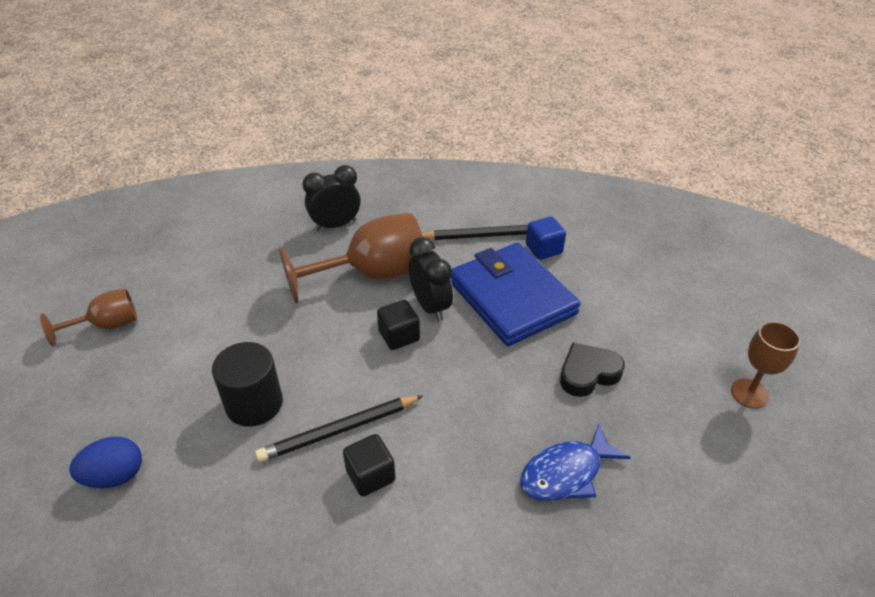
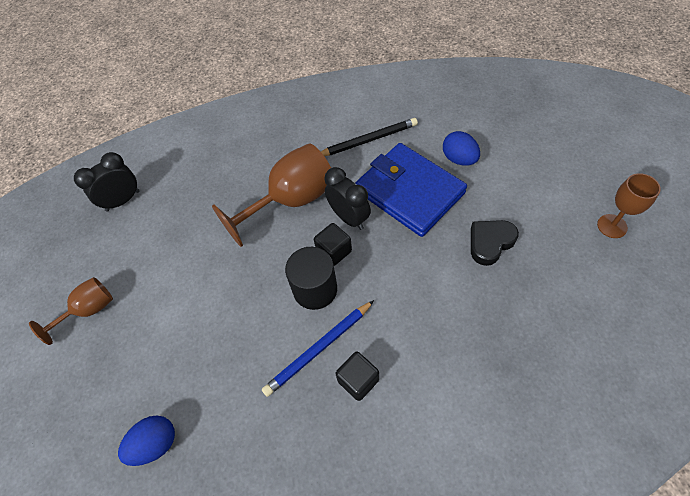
camera: 10 degrees left, 15 degrees up
black cylinder [212,342,283,427] -> black cylinder moved to [285,247,337,310]
black pencil [255,395,423,462] -> blue pencil [262,300,374,397]
black clock [303,165,360,231] -> black clock moved to [74,152,139,212]
blue fish [520,424,631,501] -> none
blue cube [526,217,566,260] -> none
none -> blue egg [443,131,480,166]

